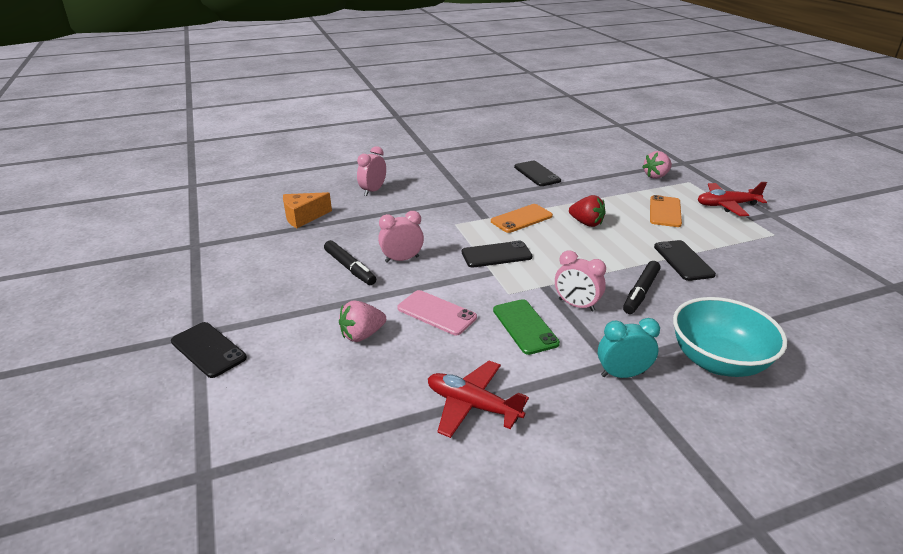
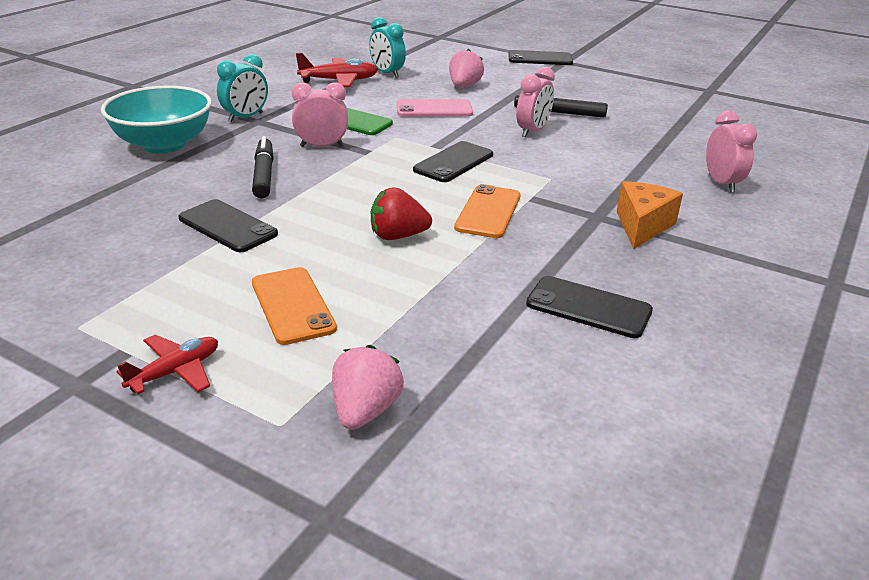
camera: 140 degrees right, 0 degrees up
orange cheese [283,192,332,228] -> orange cheese moved to [617,181,683,249]
red plane [698,182,767,216] -> red plane [116,335,218,394], size x0.66
none -> turquoise clock [369,17,406,78]

